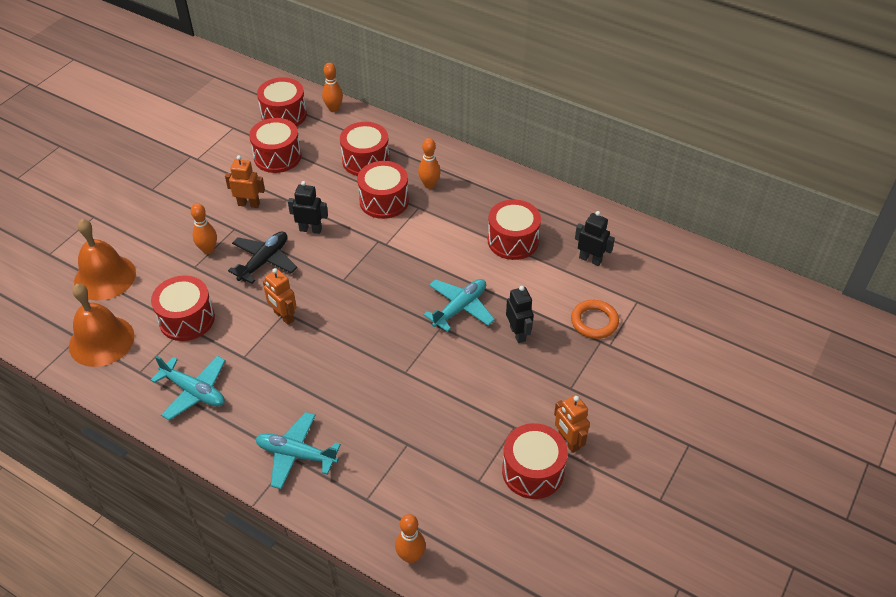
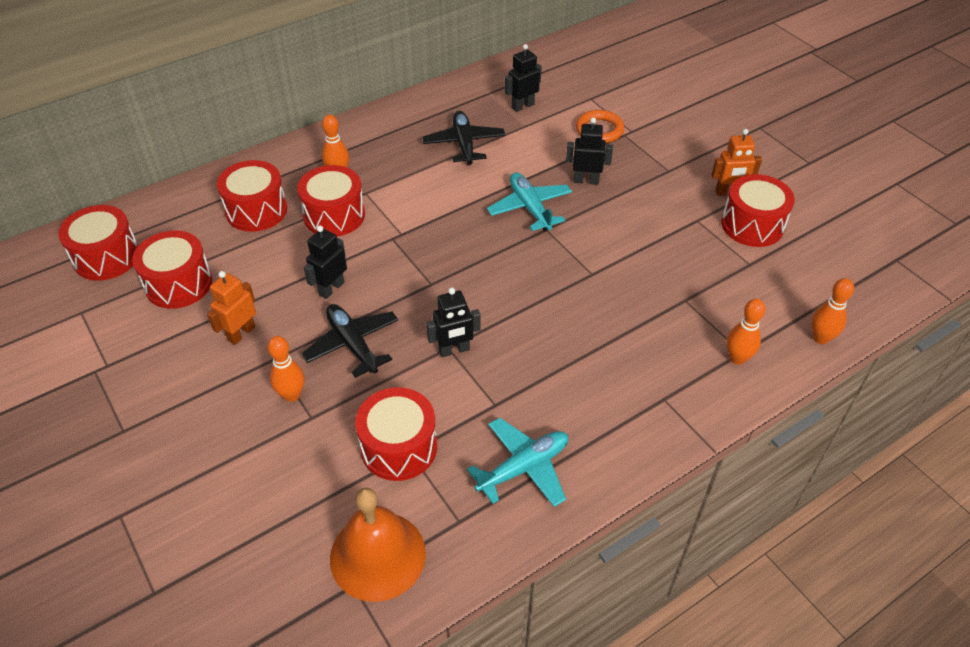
camera: 65 degrees left, 0 degrees up
orange bell [74,219,136,300] -> none
turquoise plane [255,412,341,489] -> none
orange robot [263,268,297,325] -> black robot [426,288,481,357]
orange bowling pin [322,63,343,112] -> orange bowling pin moved to [727,299,765,365]
red drum [488,199,541,260] -> black plane [422,111,505,165]

